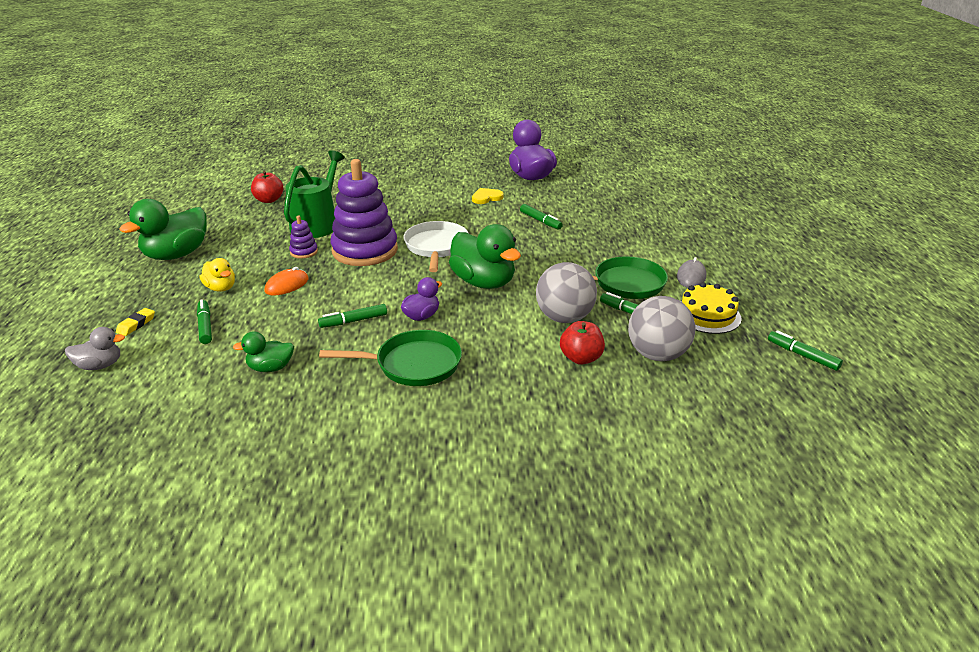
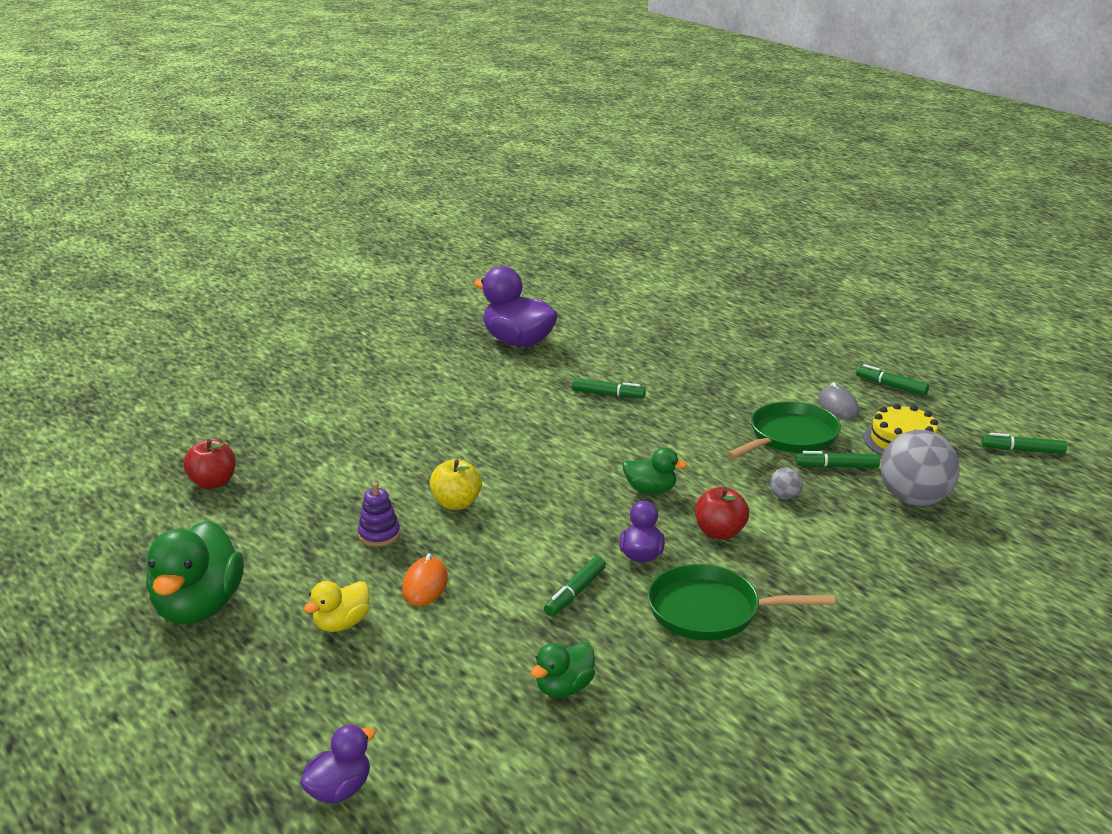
camera: 35 degrees left, 5 degrees down
grey duck [65,327,125,370] -> purple duck [300,725,376,803]
yellow eraser [116,308,155,336] -> none
green marker [197,299,212,344] -> green marker moved to [856,364,929,396]
yellow duck [200,258,235,292] -> yellow duck turned 120 degrees clockwise [303,581,370,632]
green watering can [284,150,345,238] -> none
green pan [319,330,462,386] -> green pan turned 135 degrees counterclockwise [647,564,835,640]
purple stacking toy [330,159,398,266] -> yellow apple [430,459,482,510]
white pan [403,221,469,272] -> none
green duck [449,224,521,289] -> green duck [623,448,688,494], size x0.53
yellow heart [472,188,504,204] -> none
grey ball [536,262,597,323] -> grey ball [770,467,803,499], size x0.43
red apple [560,321,605,365] -> red apple moved to [695,487,749,540]

